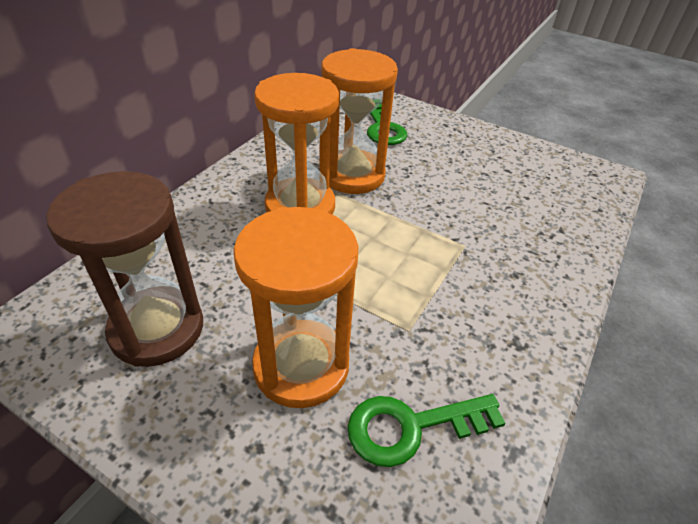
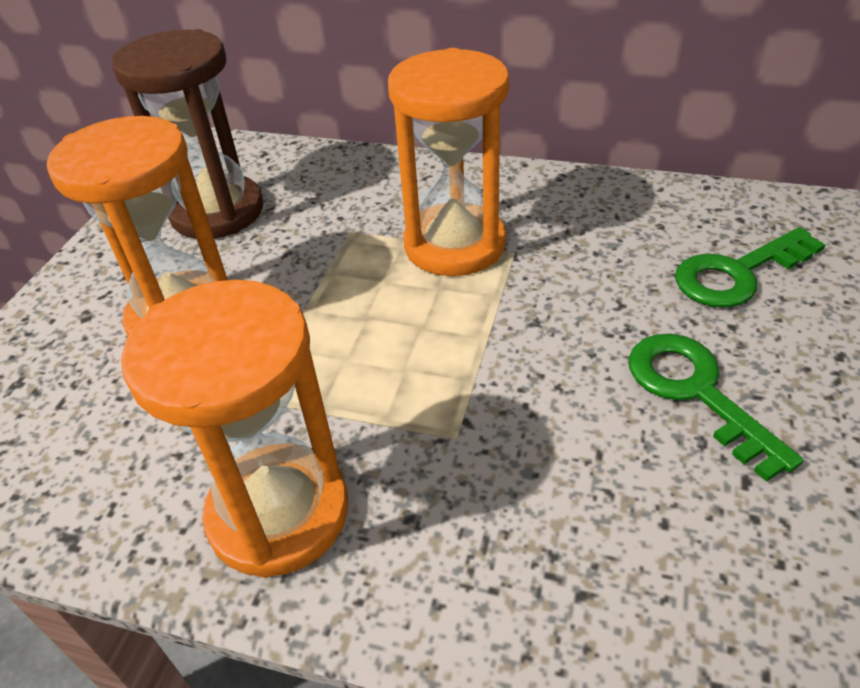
camera: 80 degrees right, 0 degrees up
orange hourglass [322,48,398,194] -> orange hourglass moved to [121,280,348,578]
green key [348,394,505,467] -> green key moved to [628,334,803,482]

